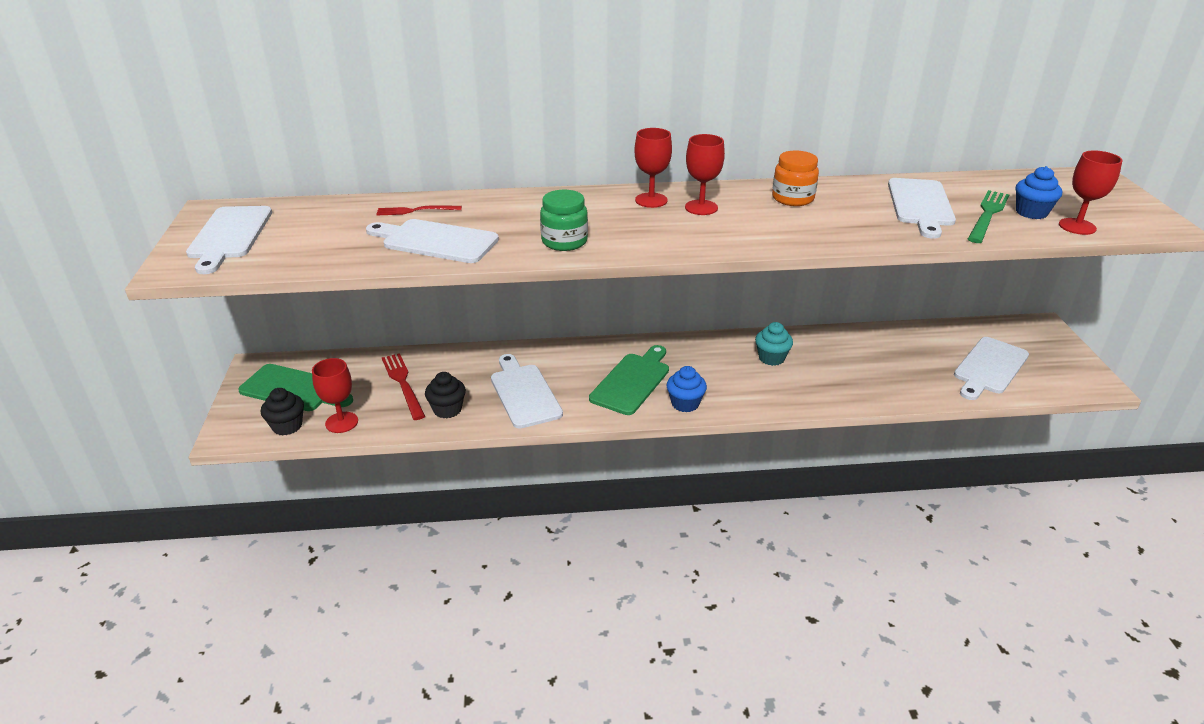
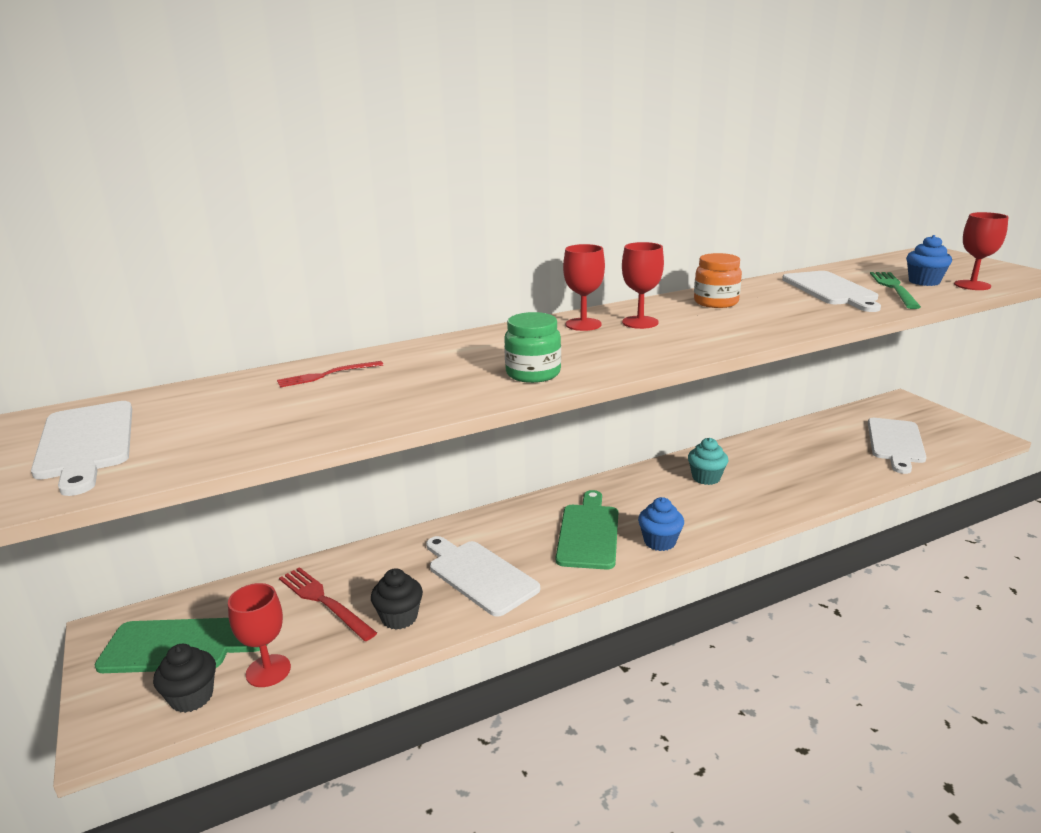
camera: 20 degrees left, 10 degrees down
white cutting board [366,219,499,263] -> none

